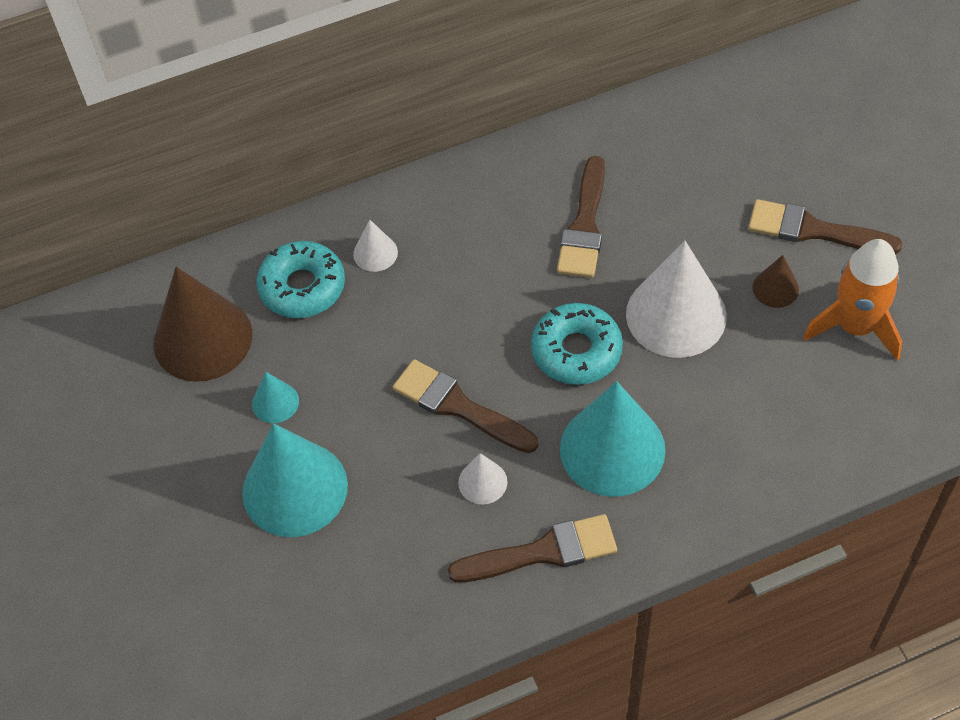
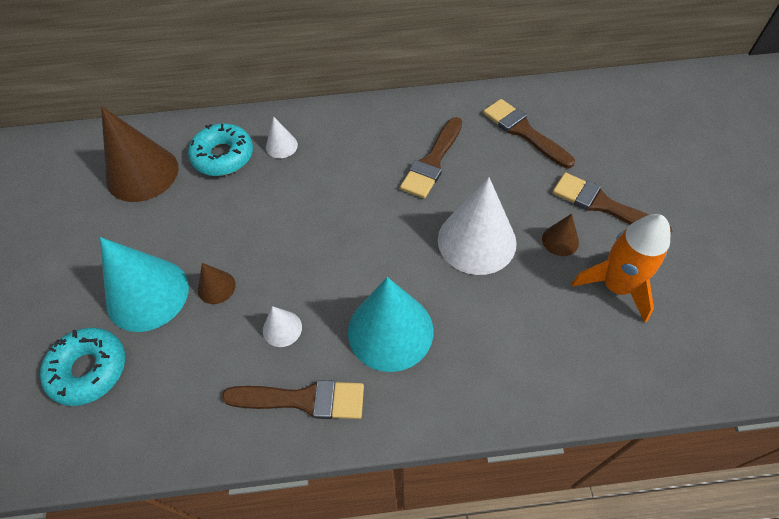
camera: 15 degrees right, 0 degrees up
turquoise cone [252,372,299,423] -> none
brown brush [393,359,538,453] -> brown brush moved to [483,99,575,168]
turquoise donut [531,303,623,385] -> turquoise donut moved to [40,328,125,406]
none -> brown cone [198,263,236,304]

